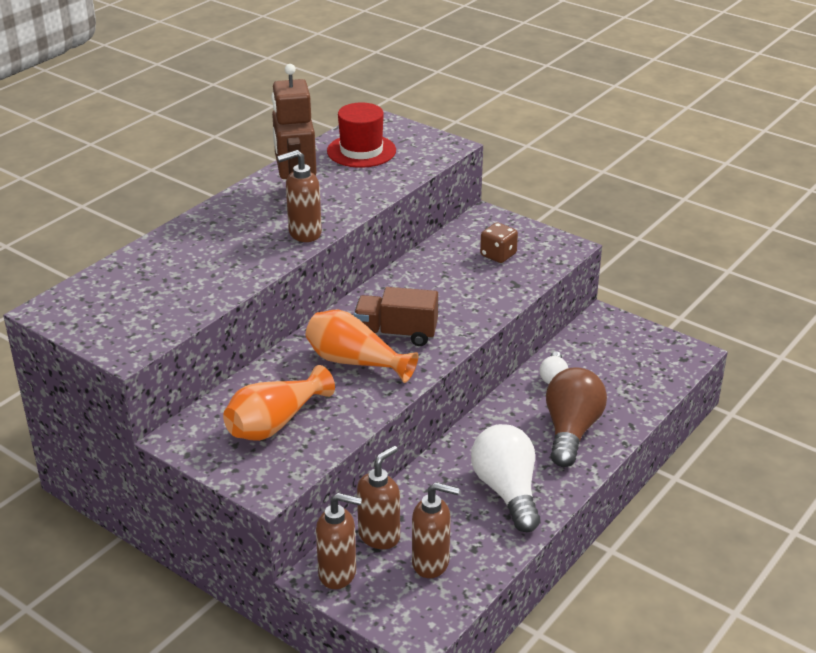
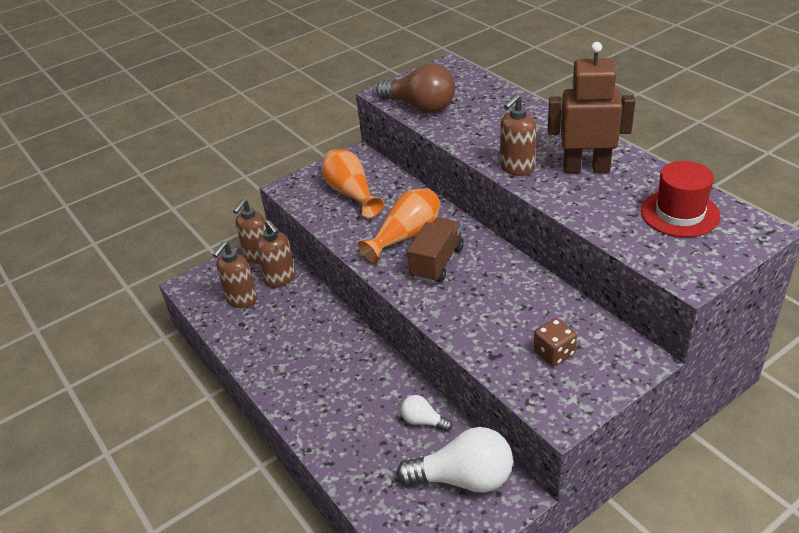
camera: 110 degrees right, 5 degrees up
brown soap dispenser [277,150,322,242] -> brown soap dispenser turned 135 degrees counterclockwise [500,94,536,176]
white light bulb [471,424,540,532] -> white light bulb moved to [397,427,513,493]
brown light bulb [546,367,607,467] -> brown light bulb moved to [376,64,455,113]

